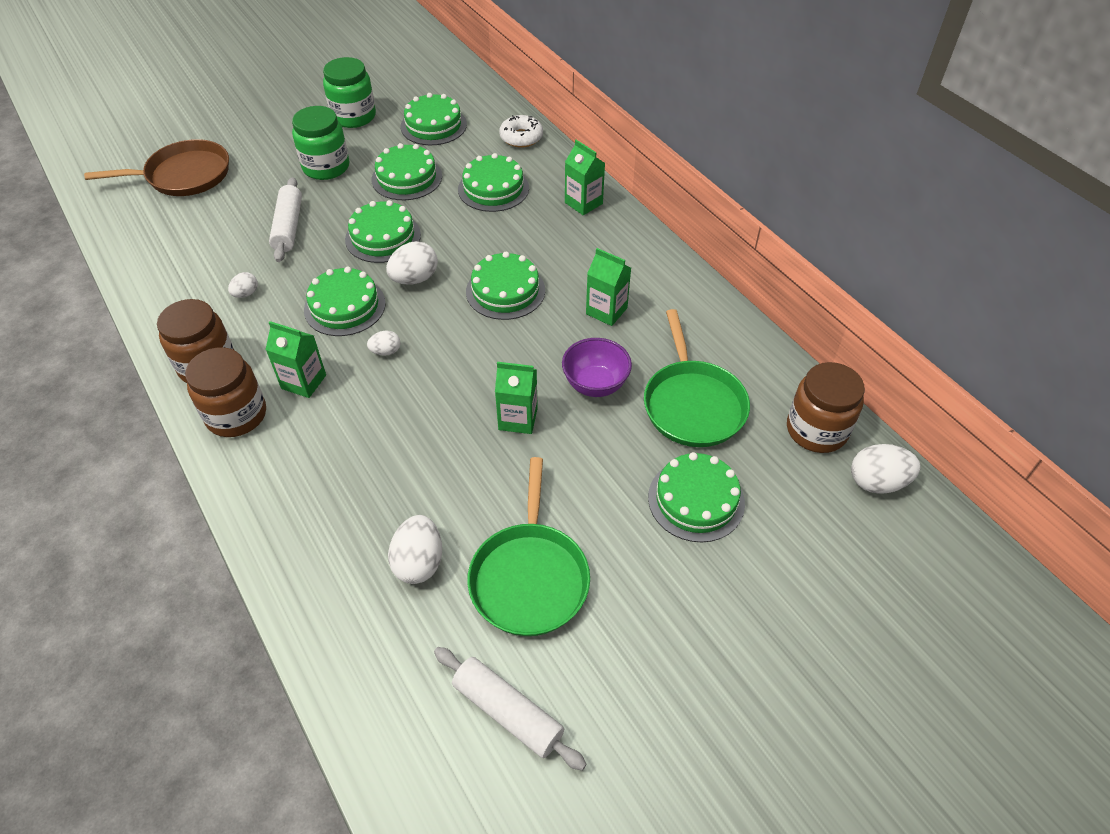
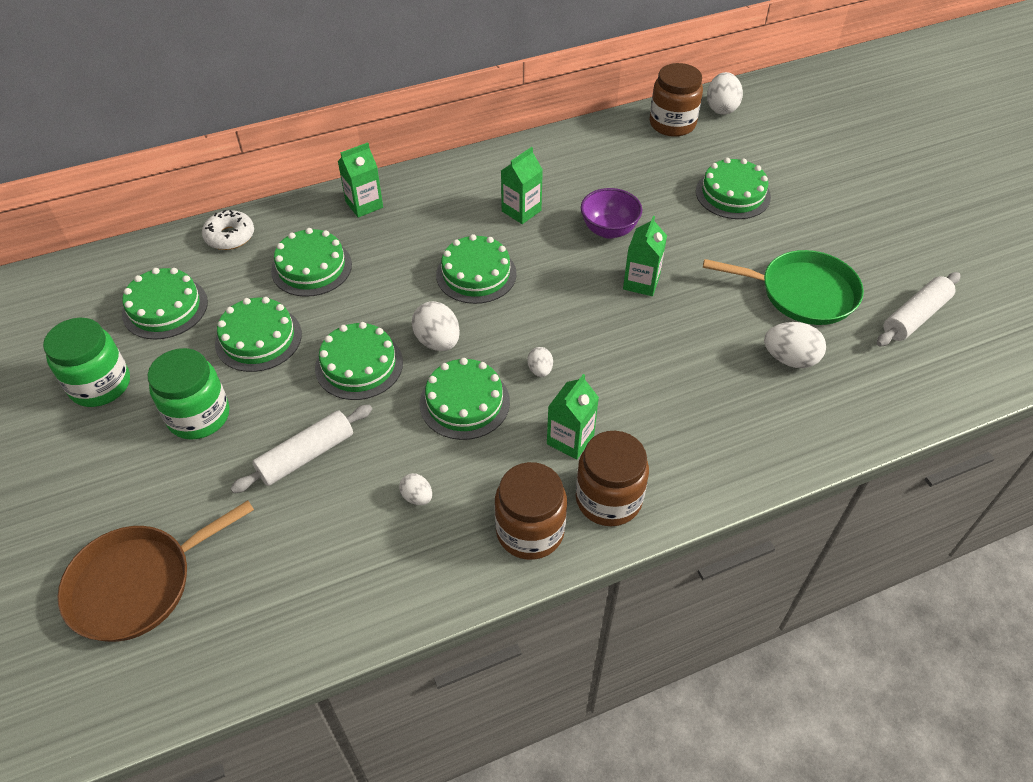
camera: 80 degrees left, 0 degrees up
brown pan [84,139,229,196] -> brown pan turned 120 degrees counterclockwise [57,500,254,642]
white rolling pin [269,177,302,262] -> white rolling pin turned 45 degrees counterclockwise [230,405,372,493]
green pan [644,309,750,447] -> none

